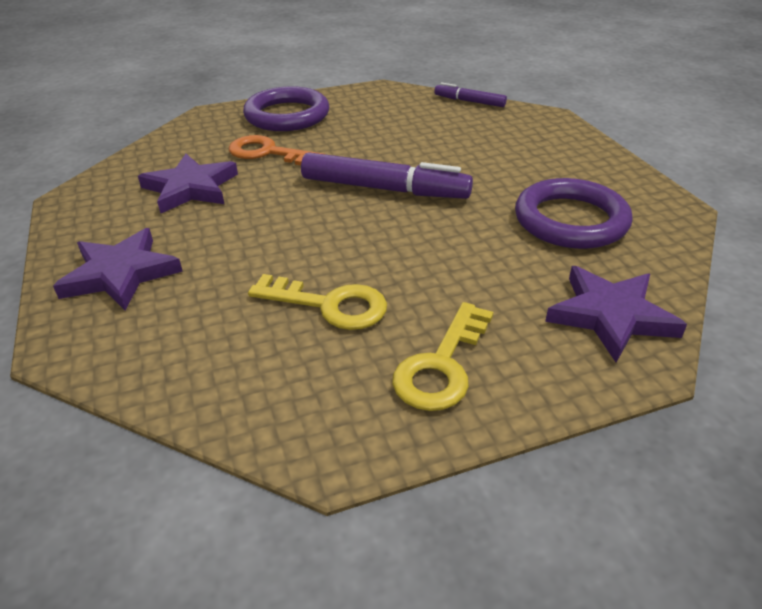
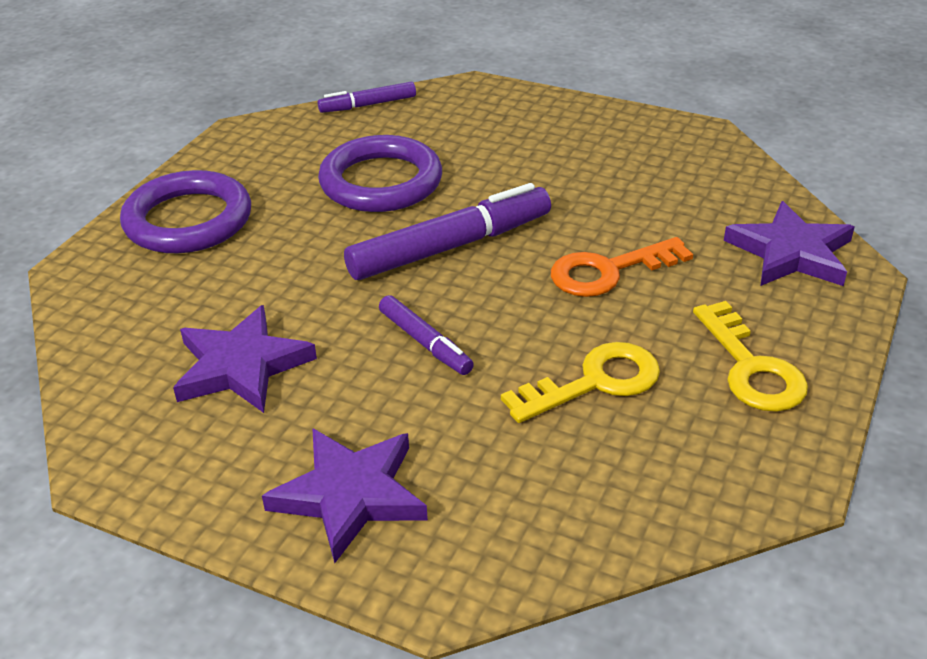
camera: 45 degrees left, 0 degrees up
orange key [229,135,324,165] -> orange key moved to [551,237,693,297]
purple ring [515,178,633,249] -> purple ring moved to [318,135,442,212]
none -> purple marker [379,295,474,375]

